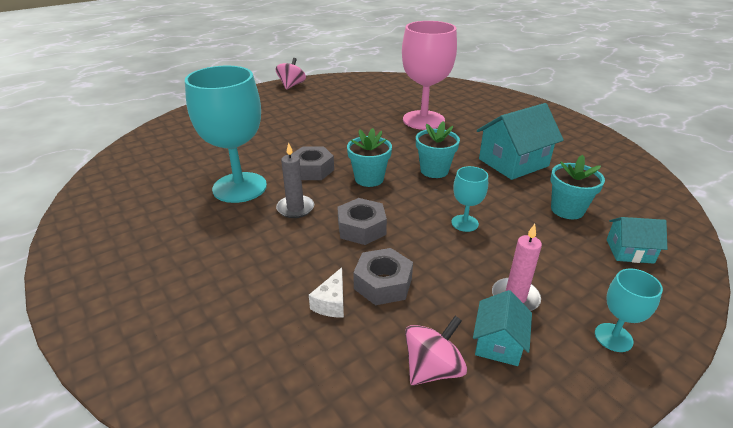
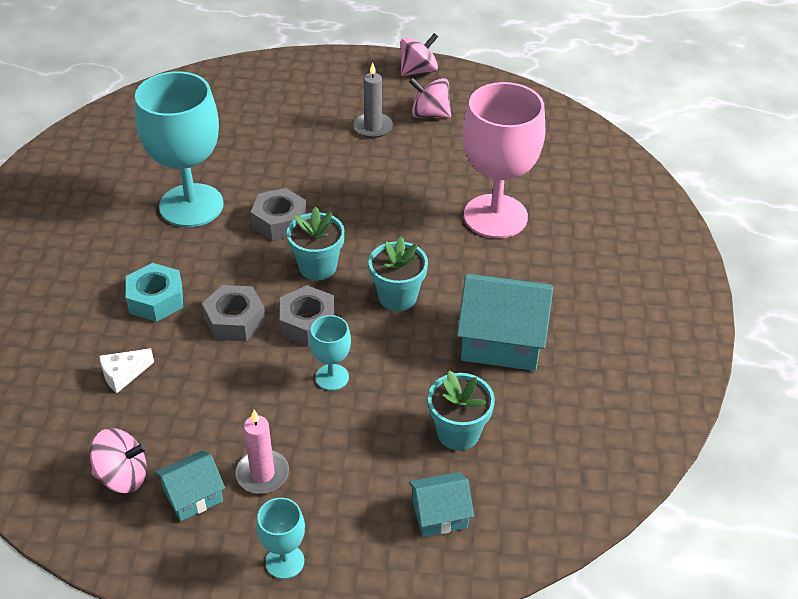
camera: 40 degrees right, 10 degrees up
grey candle [276,142,314,218] -> grey candle moved to [354,63,393,138]
grey nut [353,248,413,305] -> grey nut moved to [280,285,335,346]
turquoise house [606,217,667,264] -> turquoise house turned 60 degrees counterclockwise [409,472,474,537]
none -> turquoise nut [126,263,183,322]
none -> pink spinning top [409,78,451,118]

